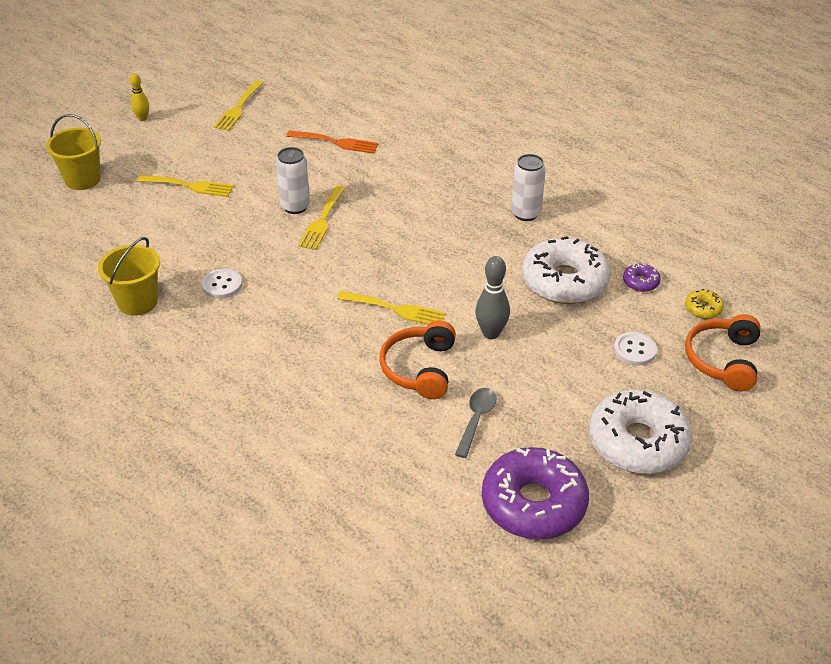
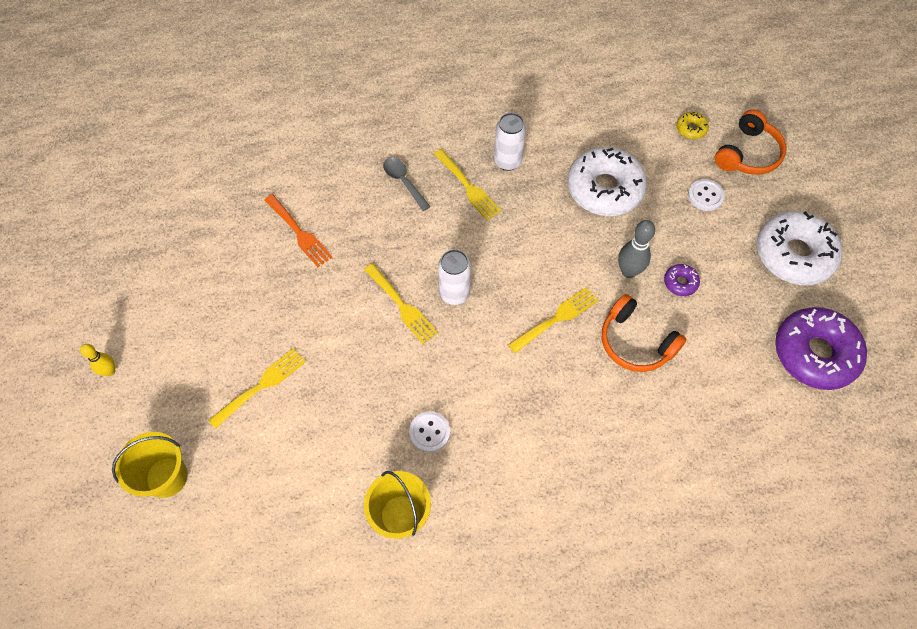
camera: 55 degrees left, 20 degrees up
yellow fork [214,80,264,131] -> yellow fork moved to [434,149,501,220]
white can [276,147,310,214] -> white can moved to [438,249,471,305]
orange fork [286,130,379,154] -> orange fork turned 90 degrees clockwise [264,194,333,267]
grey spoon [455,388,497,458] -> grey spoon moved to [383,158,431,211]
purple donut [623,264,661,292] -> purple donut moved to [664,264,700,296]
orange headphones [685,314,761,391] -> orange headphones turned 105 degrees counterclockwise [715,110,786,175]

